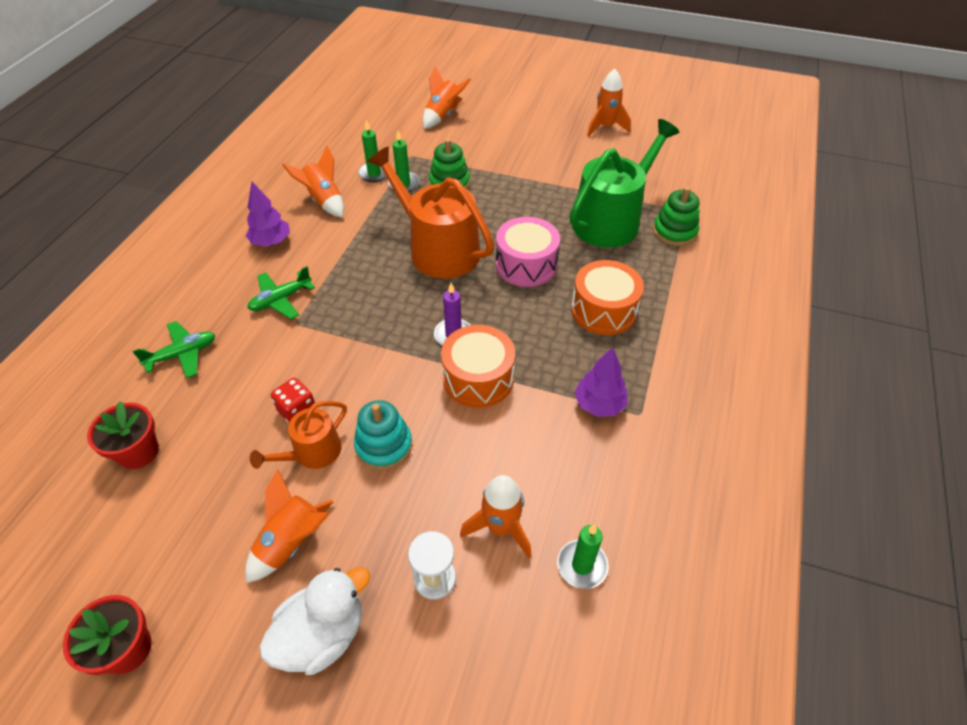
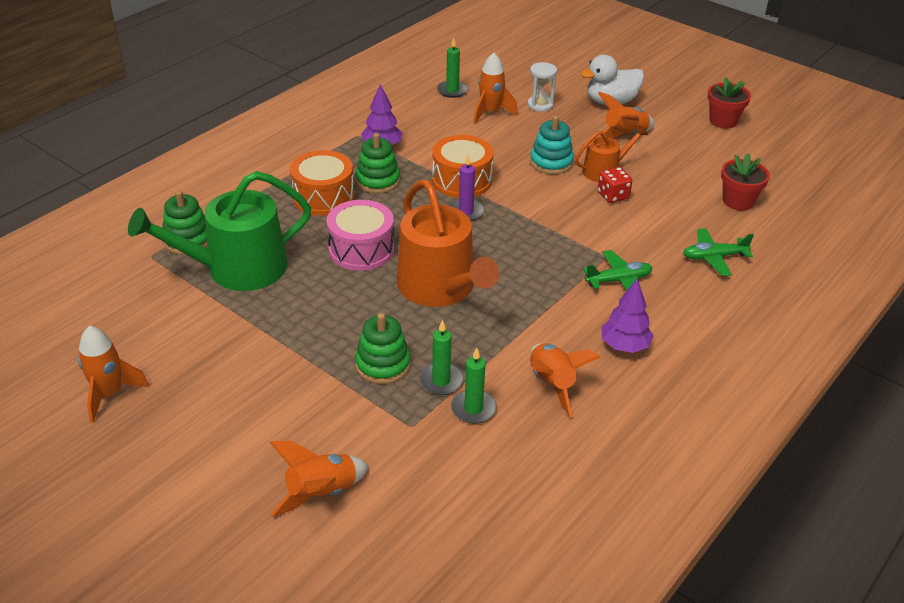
camera: 160 degrees left, 10 degrees down
none -> green stacking toy [355,133,400,193]

